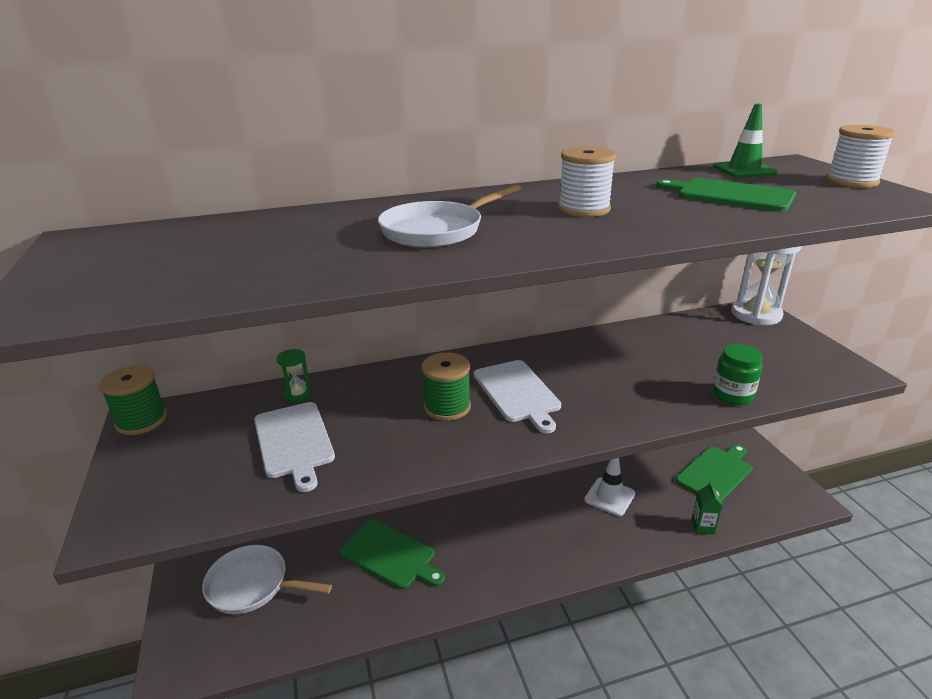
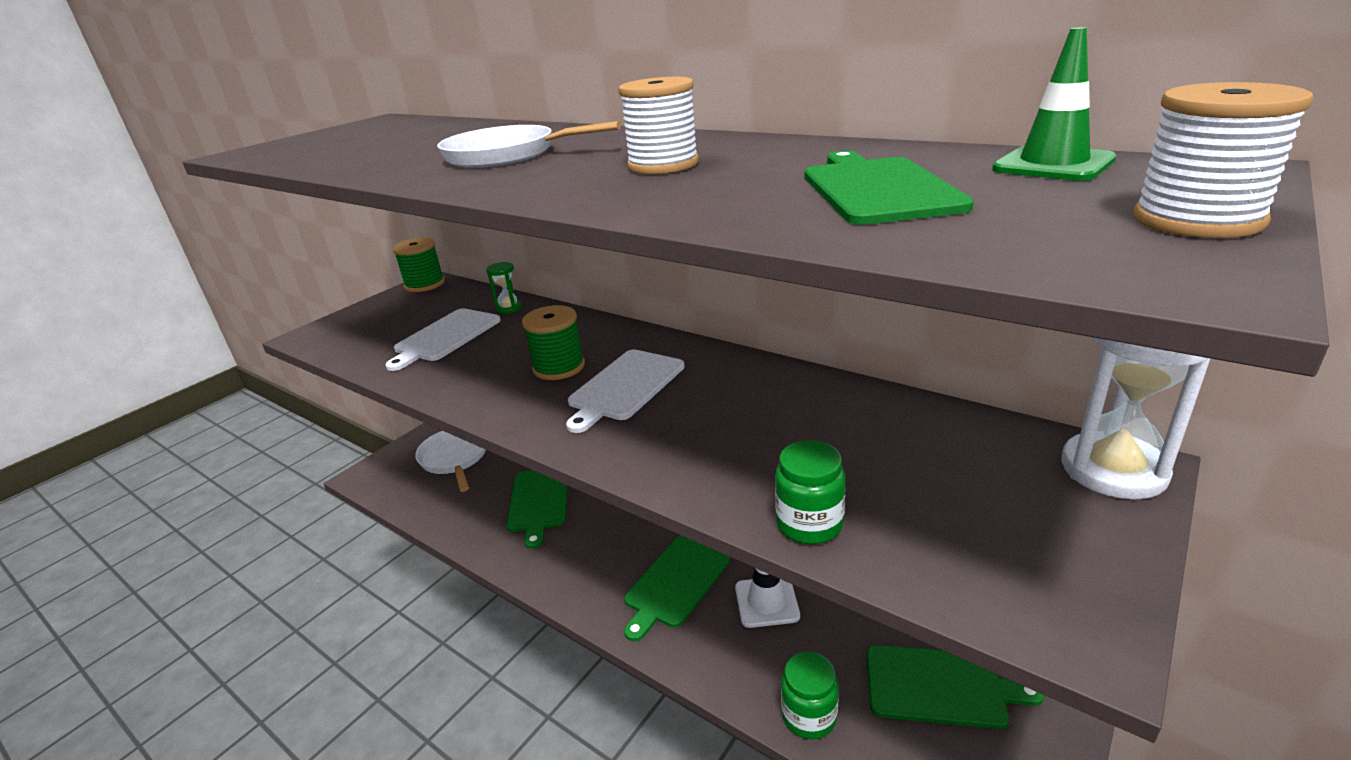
camera: 55 degrees right, 0 degrees up
green carton [692,482,723,535] -> green jar [781,652,839,739]
none -> green cutting board [624,536,730,641]

